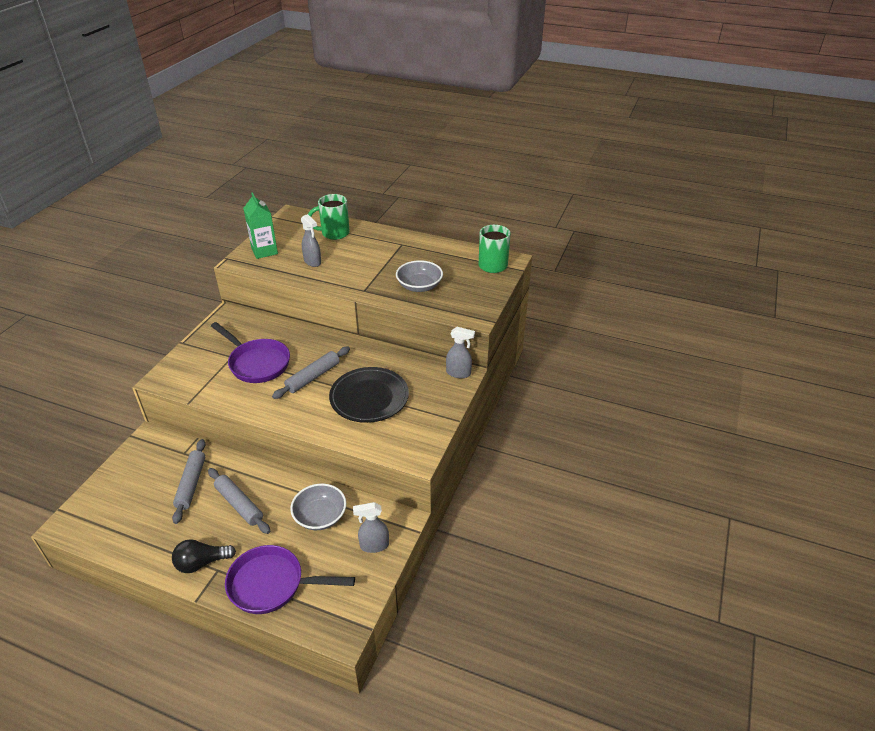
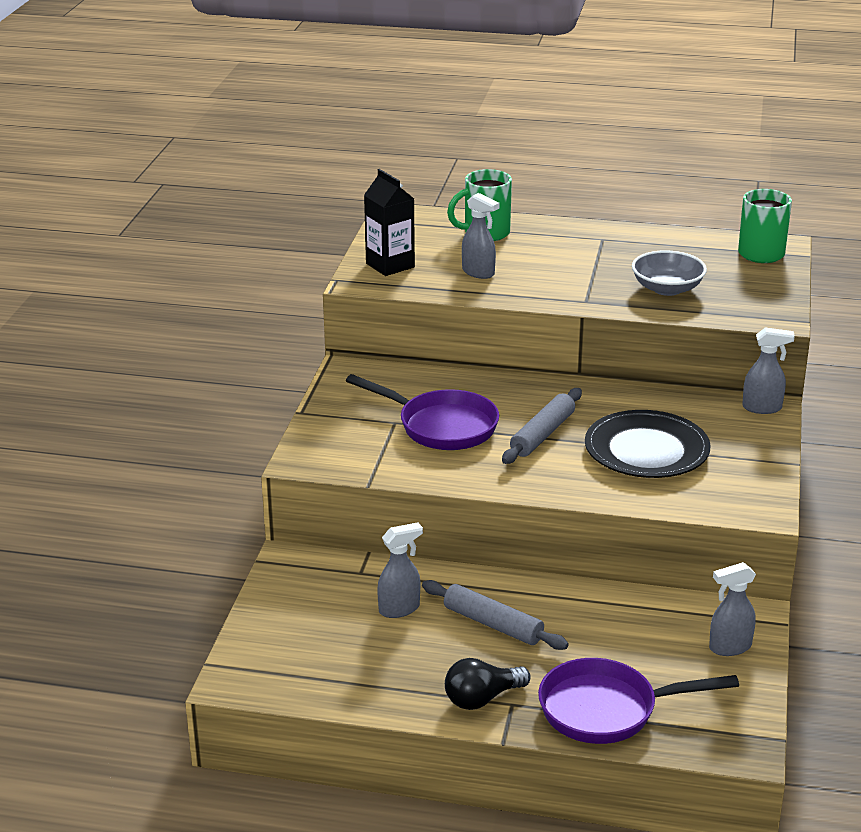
camera: 10 degrees left, 10 degrees down
grey rolling pin [172,439,206,524] -> grey spray bottle [377,522,423,618]
green carton [243,192,278,259] -> black carton [364,169,415,276]
grey bowl [290,484,346,530] -> none

